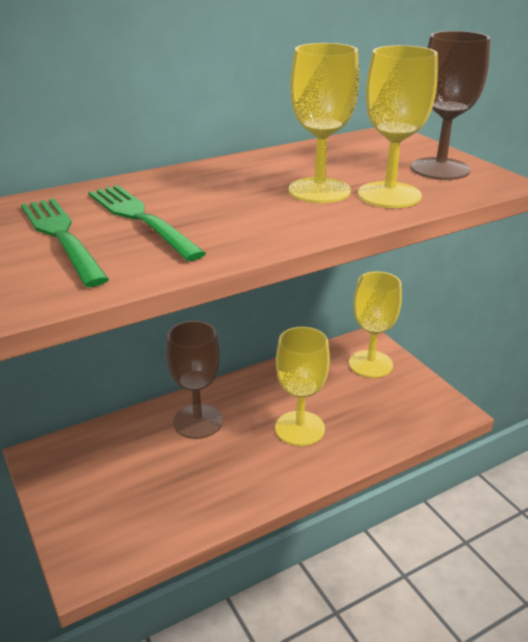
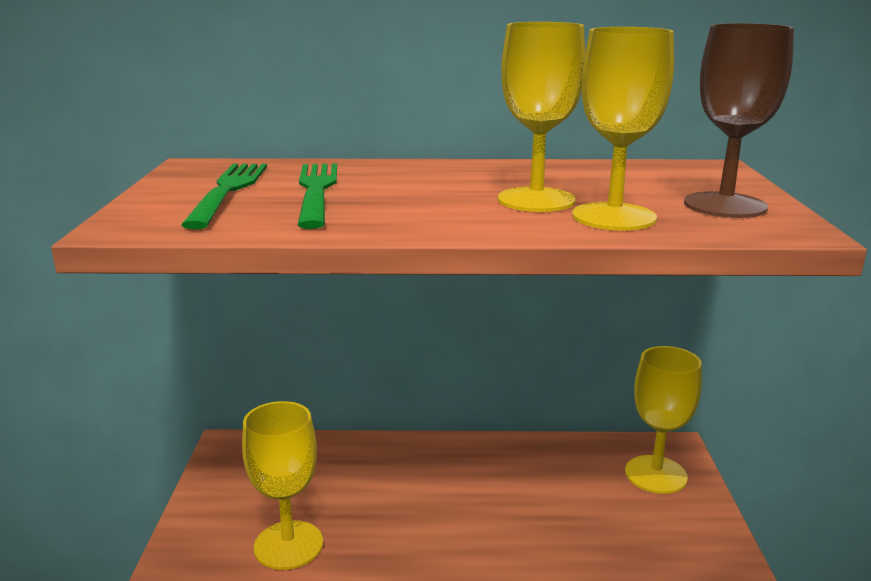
camera: 30 degrees right, 10 degrees down
brown goblet [167,321,223,439] -> none
yellow goblet [275,327,330,446] -> yellow goblet moved to [242,401,323,570]

